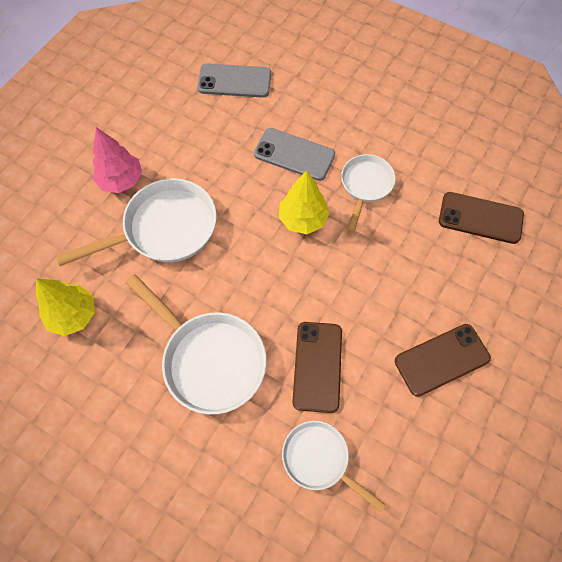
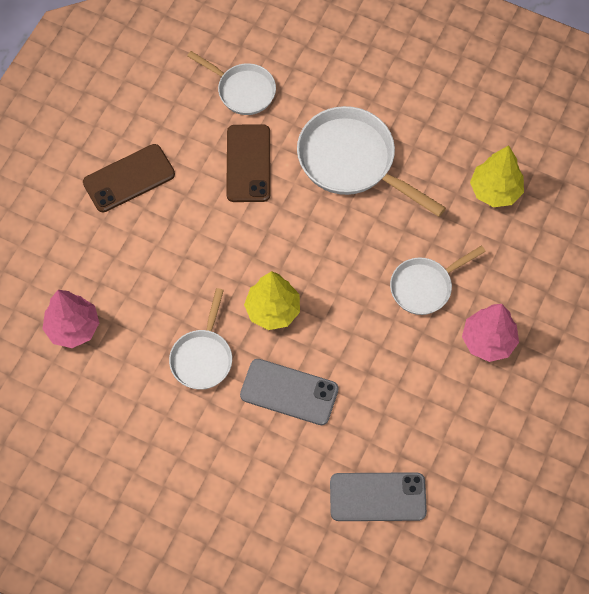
camera: 175 degrees right, 0 degrees up
white pan [56,178,217,266] -> white pan [390,246,486,315], size x0.61
brown phone [439,192,524,244] -> pink tree [42,290,99,348]

